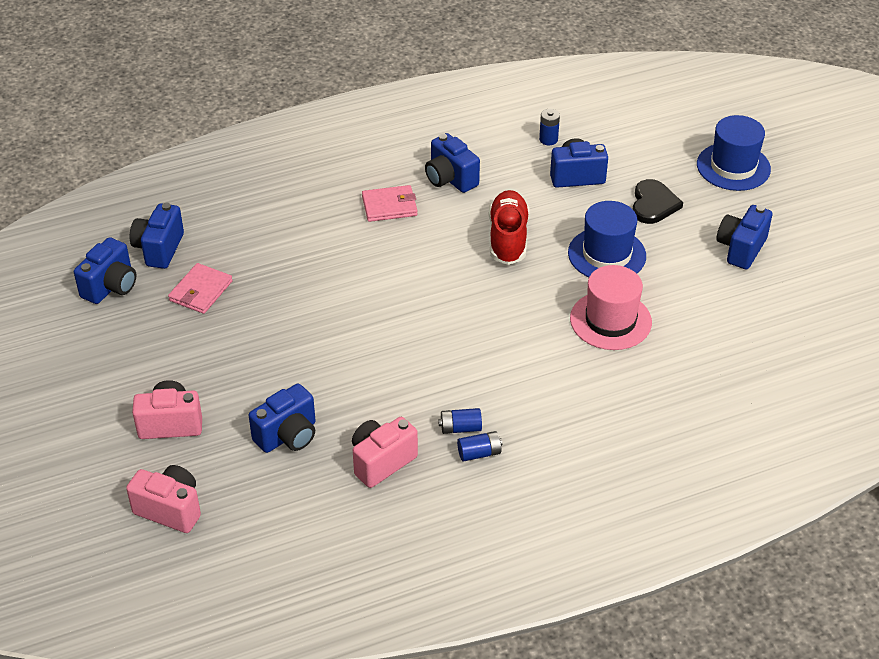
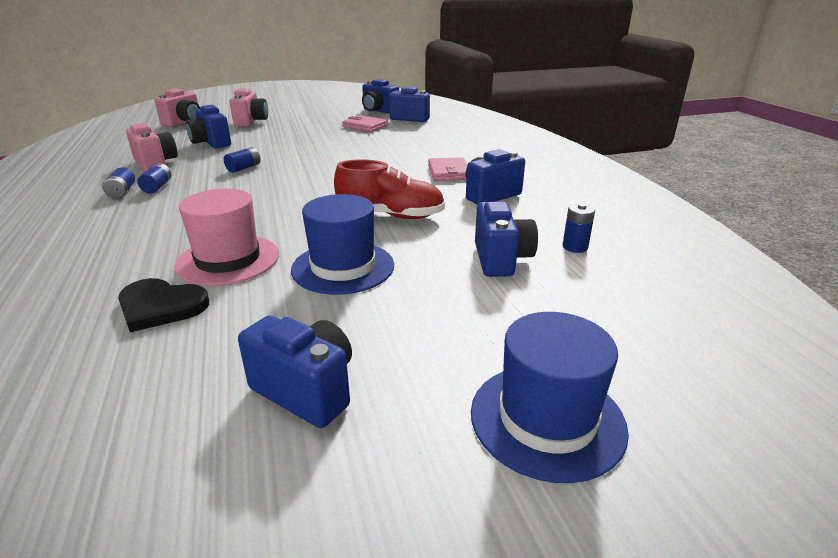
camera: 95 degrees right, 15 degrees down
black heart [633,179,683,224] -> black heart moved to [118,278,209,332]
none -> blue battery [224,147,260,173]

